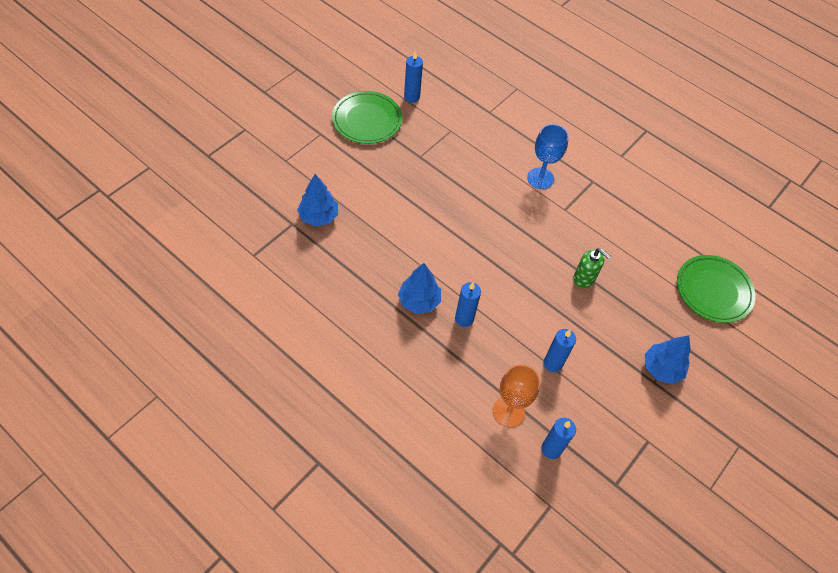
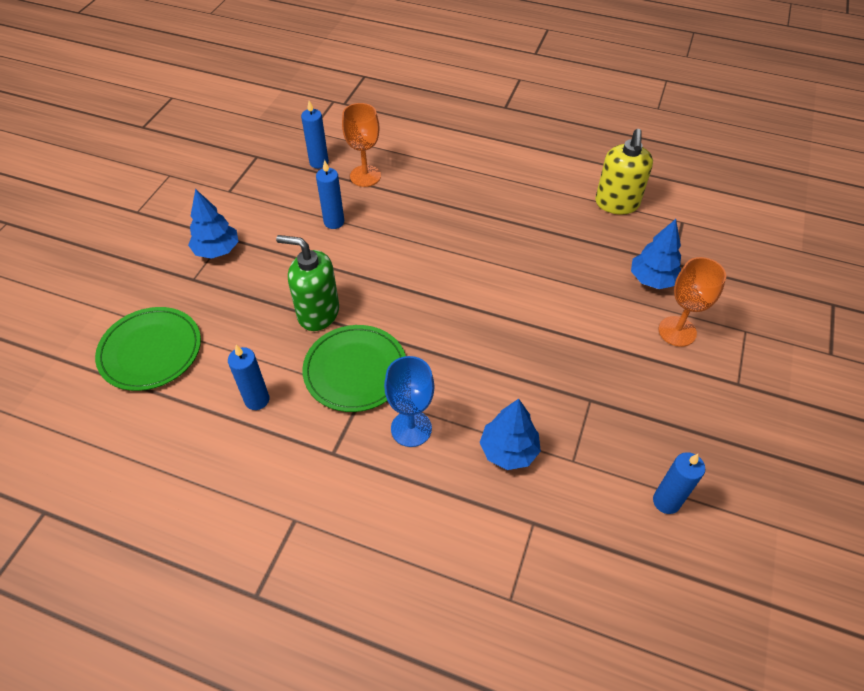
camera: 165 degrees right, 5 degrees down
green plate [332,91,402,144] -> green plate moved to [302,325,406,412]
blue tree [398,263,441,314] -> blue tree moved to [479,399,541,470]
blue candle [455,282,481,327] -> blue candle moved to [228,345,269,410]
green soap dispenser [574,248,611,288] -> green soap dispenser [276,235,339,331], size x1.51
none -> yellow soap dispenser [595,129,653,215]
none -> orange goblet [659,257,726,347]

